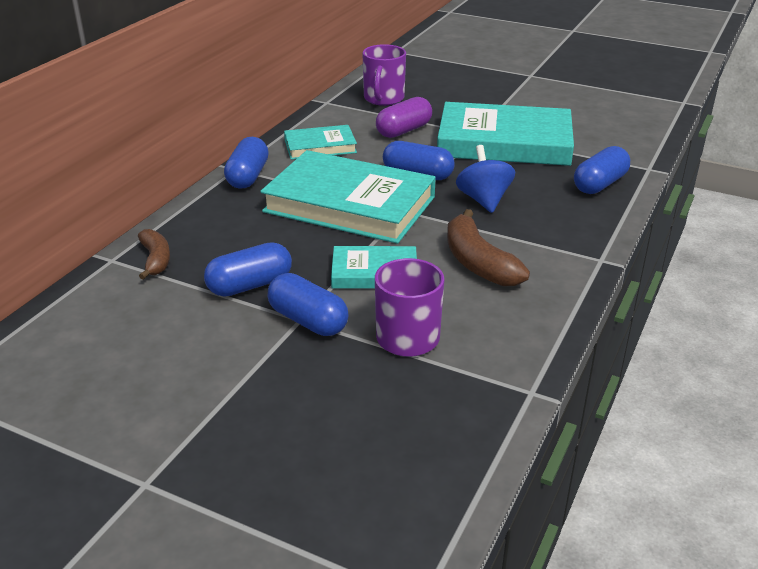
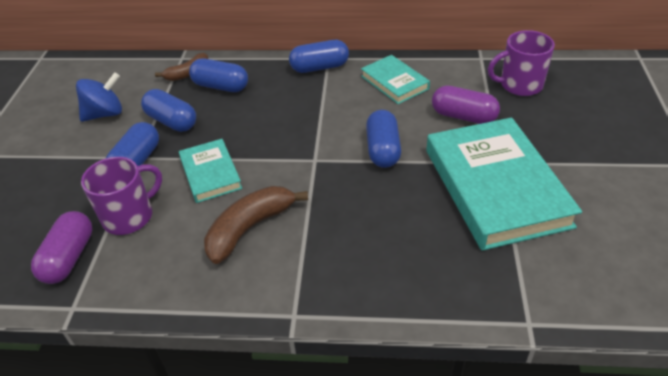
camera: 70 degrees right, 10 degrees up
turquoise book [260,150,436,244] -> none
blue spinning top [456,145,515,213] -> blue spinning top moved to [76,72,122,122]
blue capsule [574,146,630,194] -> blue capsule moved to [189,58,248,92]
none -> purple capsule [31,211,92,284]

